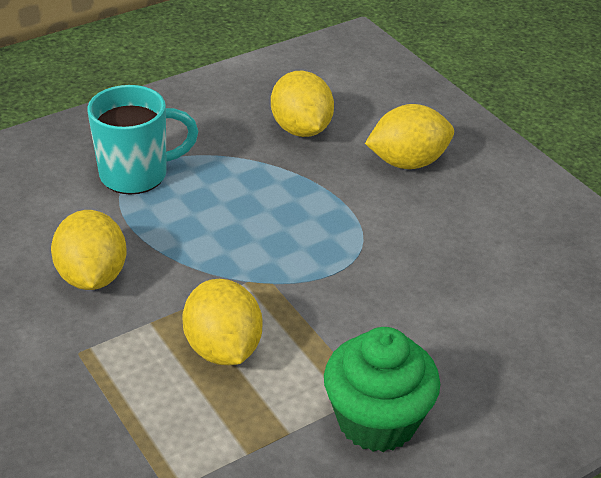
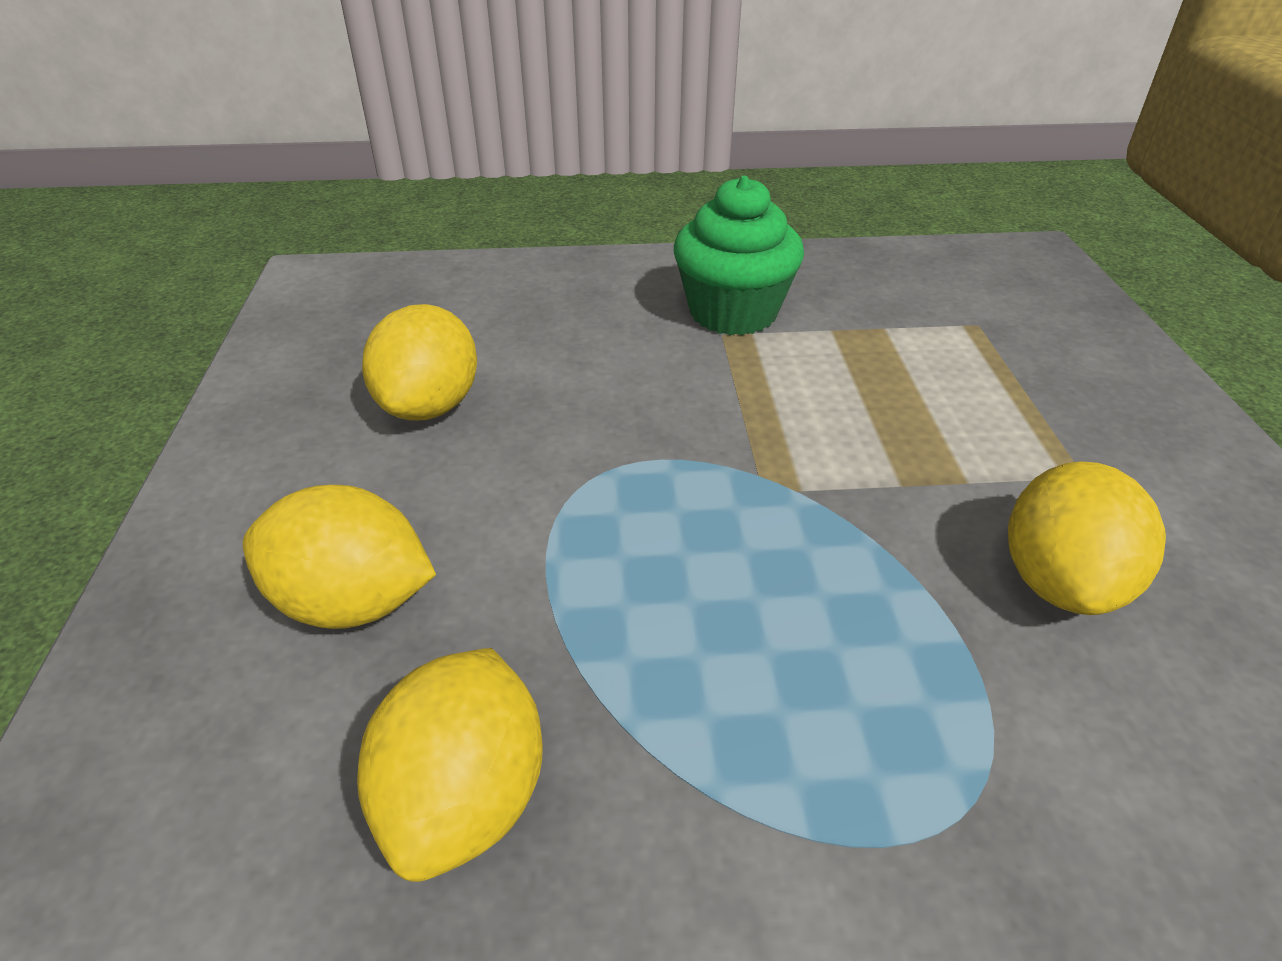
camera: 150 degrees left, 0 degrees up
turquoise mug [87,85,199,195] -> none
yellow lemon [182,279,262,365] -> yellow lemon moved to [362,304,477,421]

